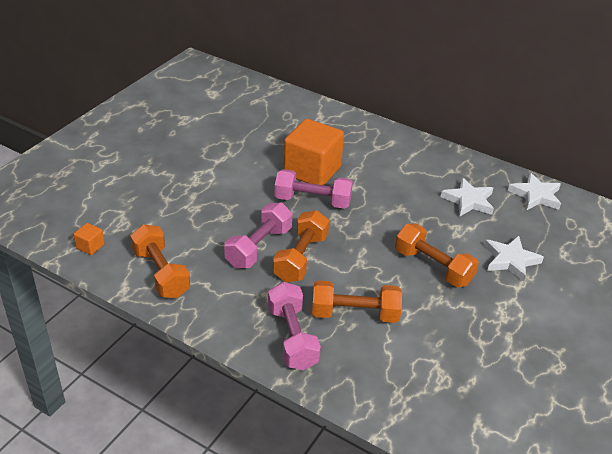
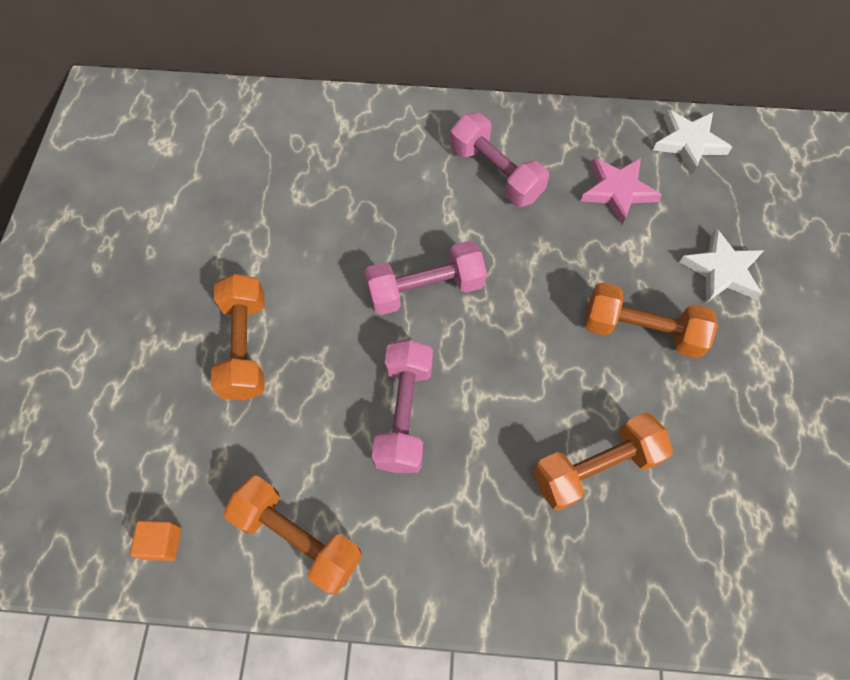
camera: 25 degrees left, 25 degrees up
pink dumbbell [268,282,321,370] -> pink dumbbell moved to [450,113,549,207]
orange dumbbell [273,210,329,282] -> orange dumbbell moved to [211,274,264,401]
orange cube [283,119,344,185] -> none
white star [441,177,494,217] -> pink star [581,158,661,225]

